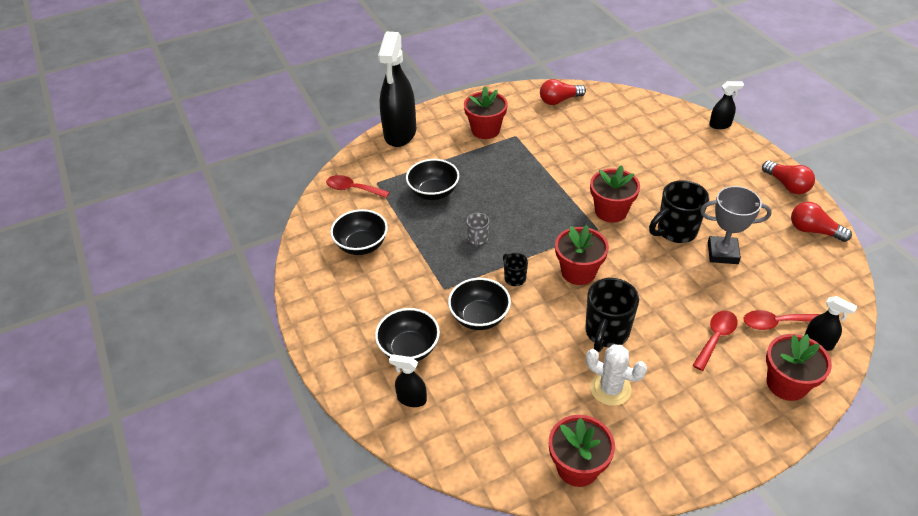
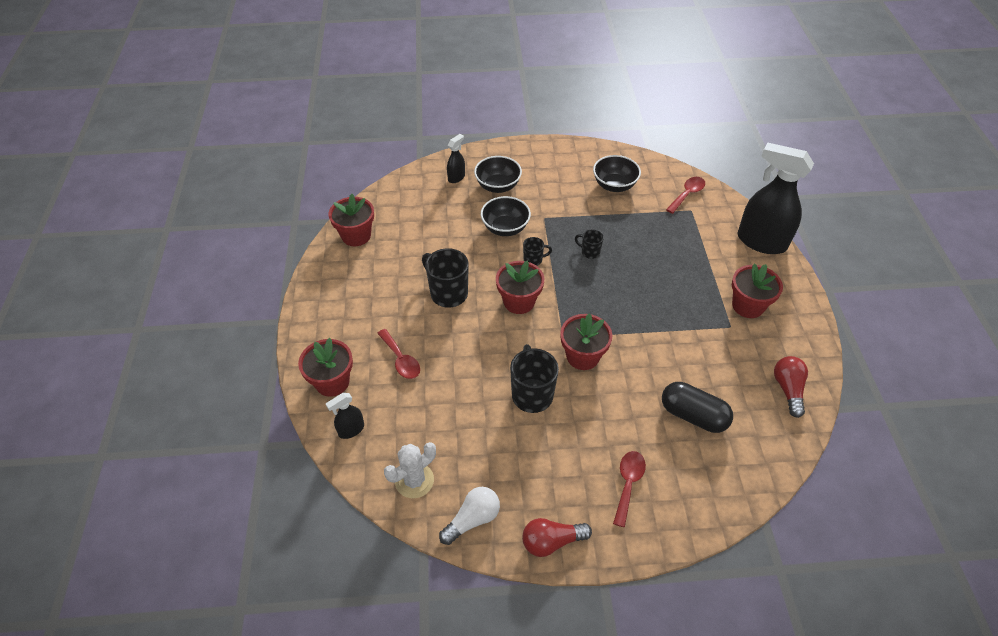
camera: 110 degrees right, 5 degrees up
black bowl [406,159,459,200] -> none
grey mug [466,213,489,247] -> black mug [575,230,604,259]
white cactus [586,344,647,406] -> white cactus moved to [384,442,436,498]
grey trophy [700,186,772,264] -> none
black spray bottle [709,81,744,129] -> none
red spoon [743,310,820,330] -> red spoon moved to [613,451,646,527]
red light bulb [791,202,852,242] -> white light bulb [439,487,500,545]
none -> black capsule [662,382,733,433]

